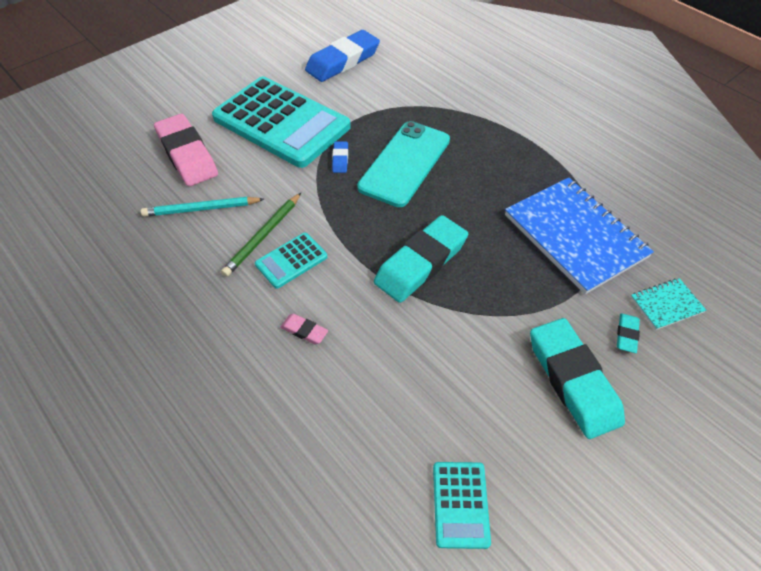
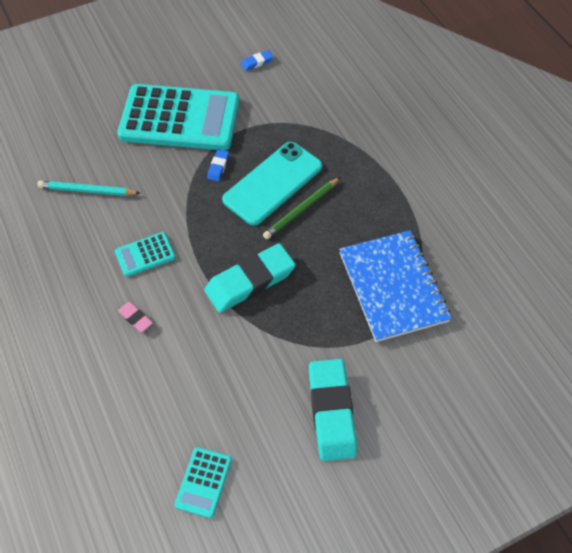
camera: 15 degrees right, 5 degrees up
pink eraser [154,114,218,186] -> none
turquoise calculator [212,77,351,168] -> turquoise calculator turned 45 degrees counterclockwise [117,84,239,150]
green pencil [221,193,301,277] -> green pencil moved to [263,177,340,239]
blue eraser [305,30,380,82] -> blue eraser [241,50,273,71], size x0.43
turquoise eraser [617,313,640,353] -> none
turquoise notebook [630,278,706,330] -> none

